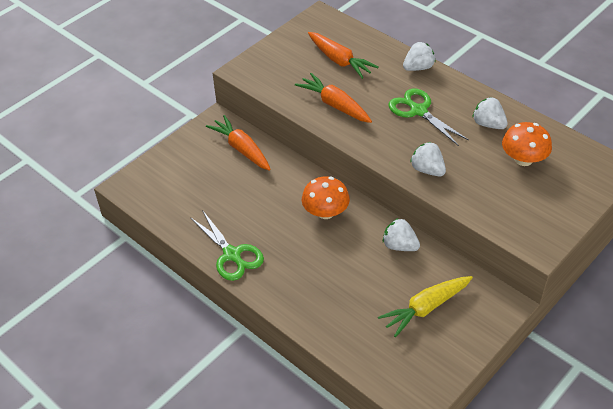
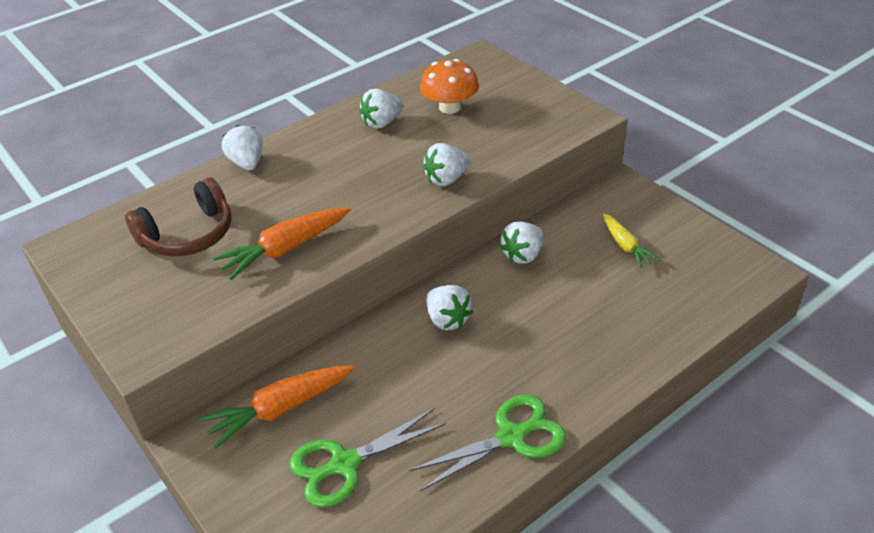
camera: 80 degrees left, 5 degrees down
orange mushroom [302,176,350,219] -> white strawberry [426,285,473,330]
orange carrot [308,32,379,79] -> brown headphones [125,177,232,256]
yellow carrot [378,276,473,337] -> yellow carrot [603,214,660,268], size x0.63
green scissors [388,88,469,146] -> green scissors moved to [290,408,446,507]

